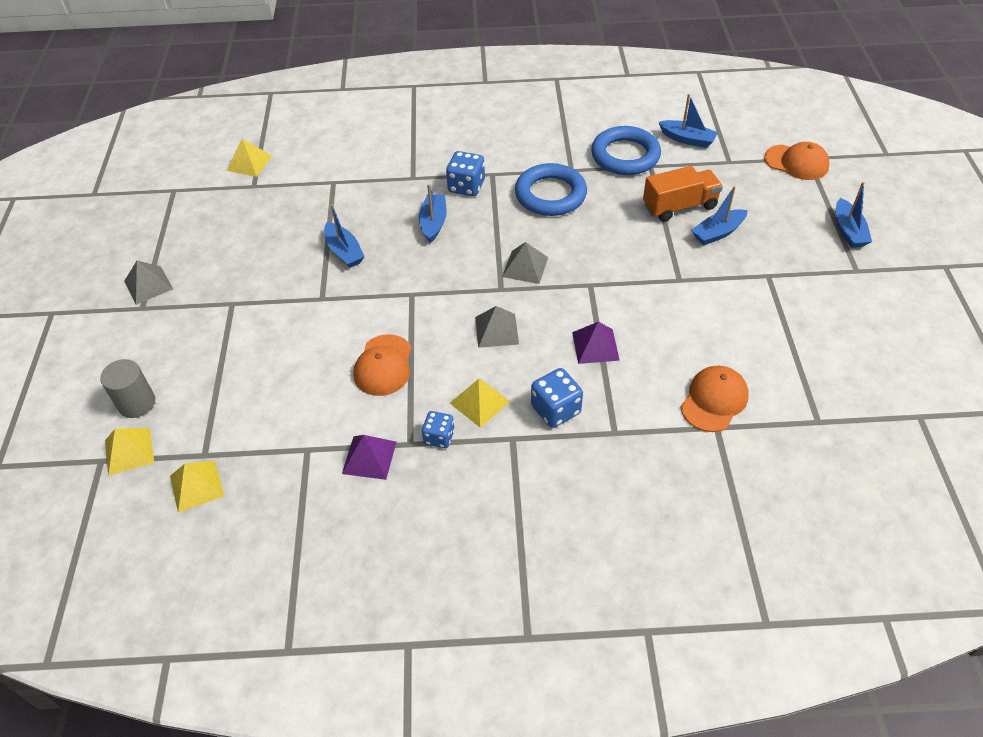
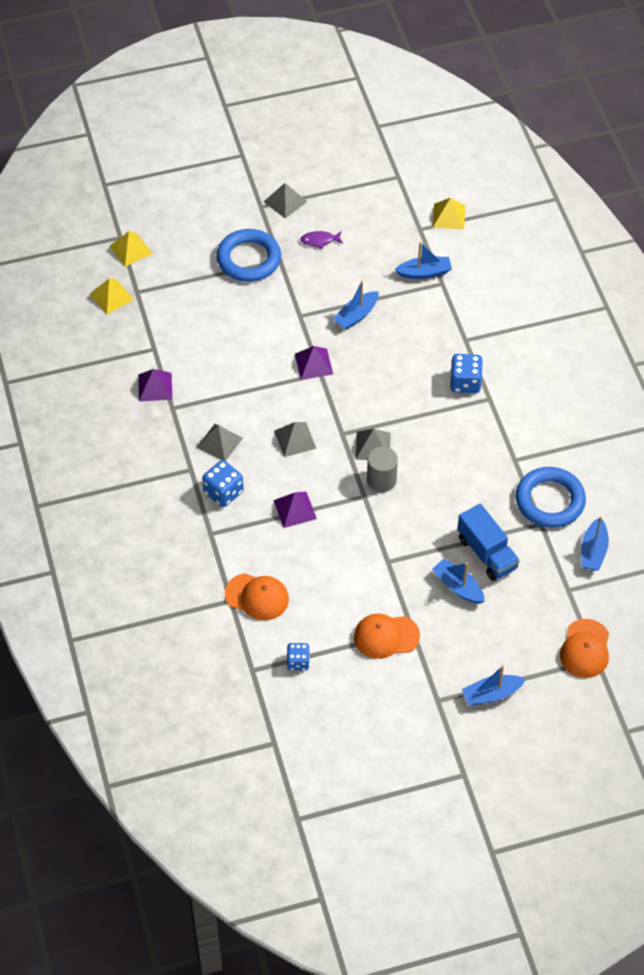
camera: 75 degrees right, 5 degrees up
grey cylinder [100,359,155,418] -> grey cylinder moved to [367,446,398,492]
orange cap [353,334,412,396] -> orange cap moved to [354,613,420,659]
blue boat [419,184,447,243] -> blue boat moved to [395,242,452,279]
blue dice [422,411,455,448] -> blue dice moved to [287,643,310,671]
yellow pyramid [450,378,510,427] -> grey pyramid [196,424,243,461]
blue ring [515,163,587,216] -> blue ring moved to [216,229,281,282]
orange truck [643,166,723,222] -> blue truck [457,504,519,581]
none -> purple pyramid [295,346,333,380]
none -> purple fish [300,231,343,249]

